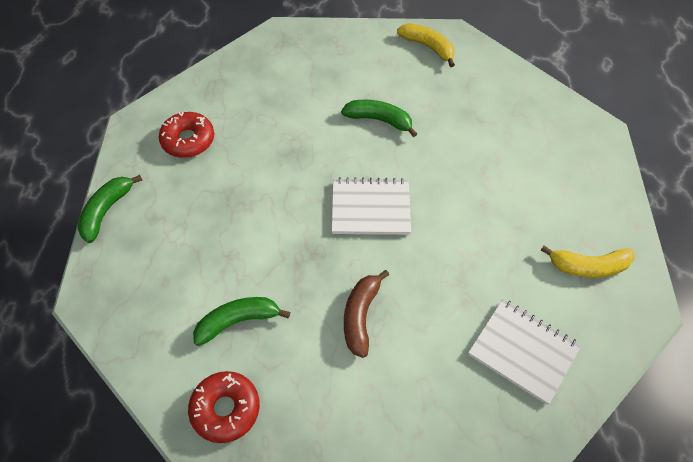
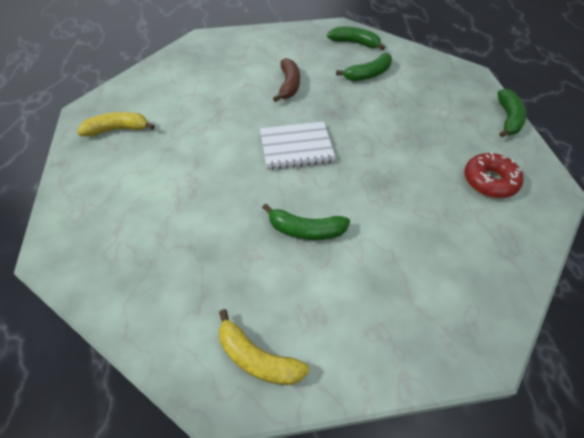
camera: 170 degrees right, 5 degrees down
red donut [188,371,260,443] -> green banana [327,27,385,50]
white notebook [468,299,581,405] -> none

